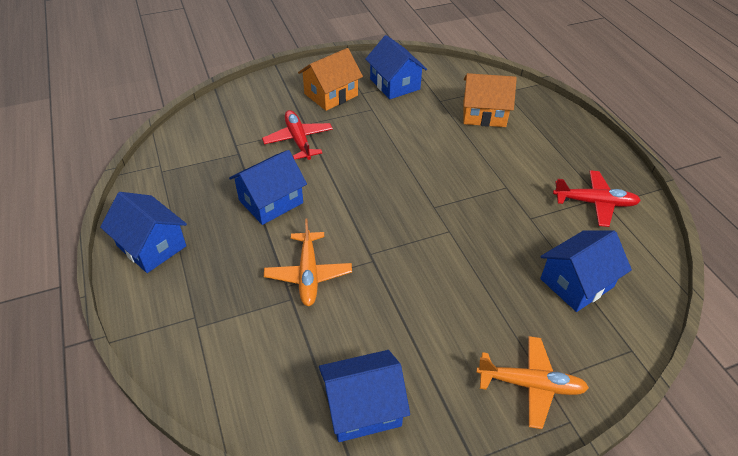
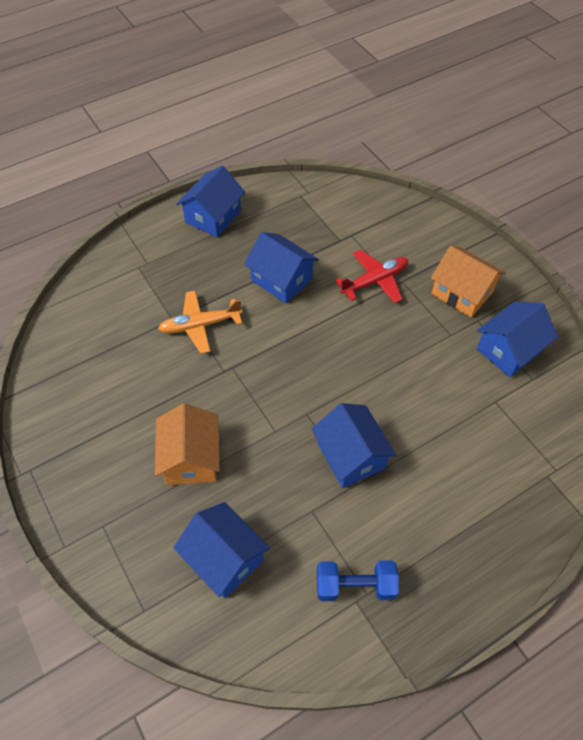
camera: 80 degrees right, 10 degrees up
blue house [319,350,410,442] -> blue house moved to [312,403,397,488]
orange house [463,73,517,127] -> orange house moved to [155,403,220,485]
orange plane [476,336,589,429] -> none
red plane [553,170,641,227] -> blue dumbbell [317,560,399,601]

